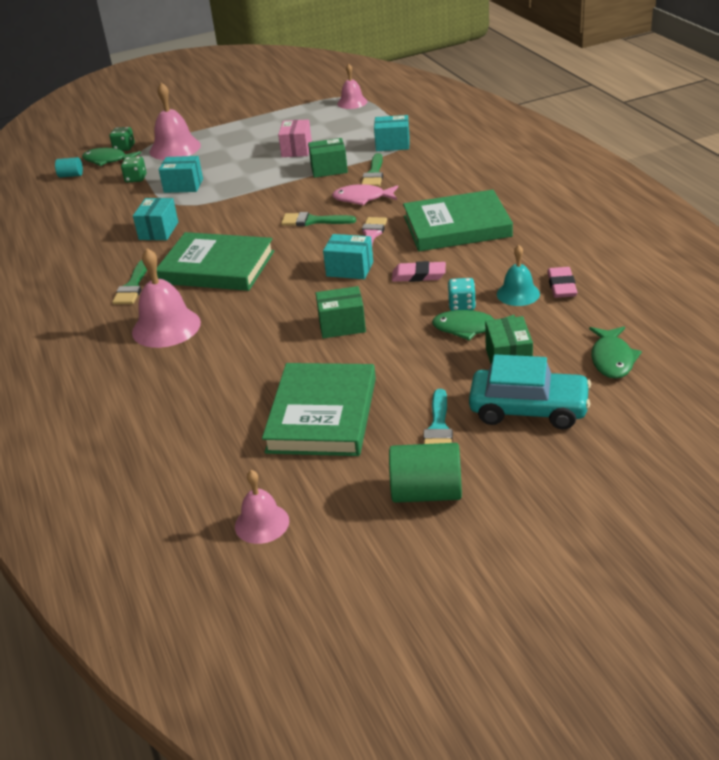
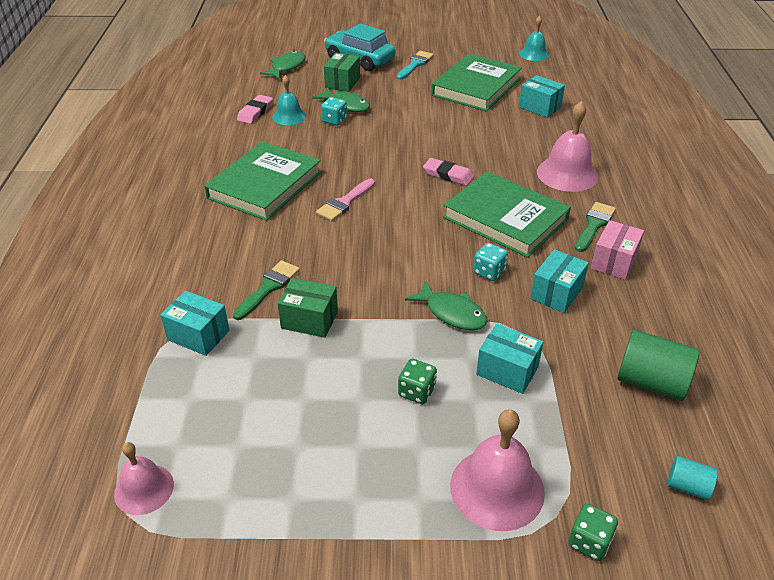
camera: 160 degrees left, 5 degrees up
green fish [82,148,141,166] -> green fish moved to [405,281,488,330]
green dice [121,157,146,182] -> green dice moved to [398,359,437,404]
pink bell [235,470,289,544] -> turquoise bell [519,16,549,61]
pink box [278,119,312,157] -> pink box moved to [591,220,644,280]
green brush [281,212,356,226] -> none
green box [316,286,366,338] -> none
turquoise box [323,234,373,279] -> turquoise box moved to [519,75,565,118]
pink fish [332,184,398,205] -> none
green cylinder [389,443,462,503] -> green cylinder moved to [617,330,700,401]
pink eraser [392,261,446,282] -> pink eraser moved to [423,158,474,186]
green book [403,190,513,251] -> green book turned 75 degrees counterclockwise [204,141,321,221]
none -> turquoise dice [473,243,508,281]

